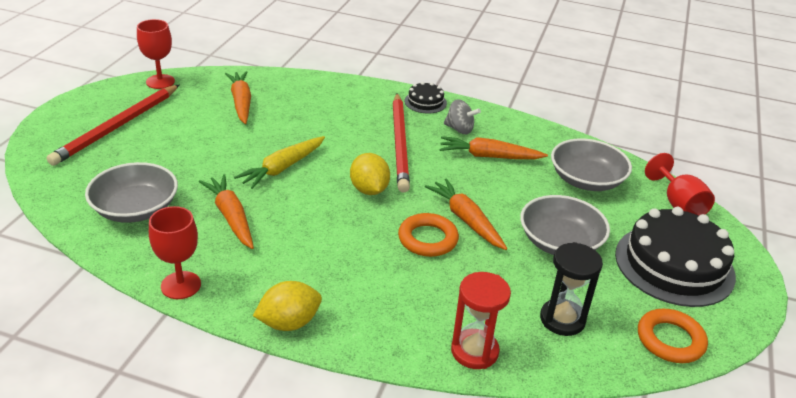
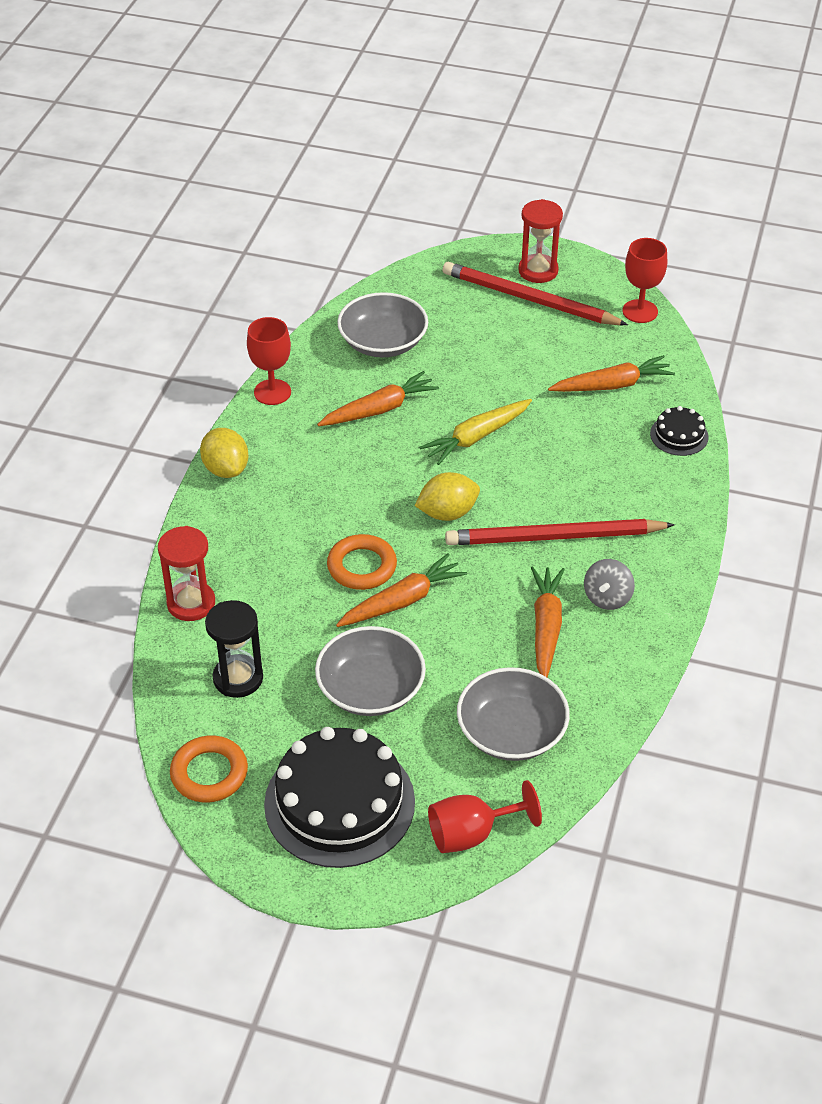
camera: 90 degrees right, 10 degrees up
yellow carrot [234,136,325,189] -> yellow carrot turned 75 degrees counterclockwise [419,399,532,465]
black cake [404,82,447,114] -> black cake moved to [650,406,709,456]
none -> red hourglass [518,199,563,283]

